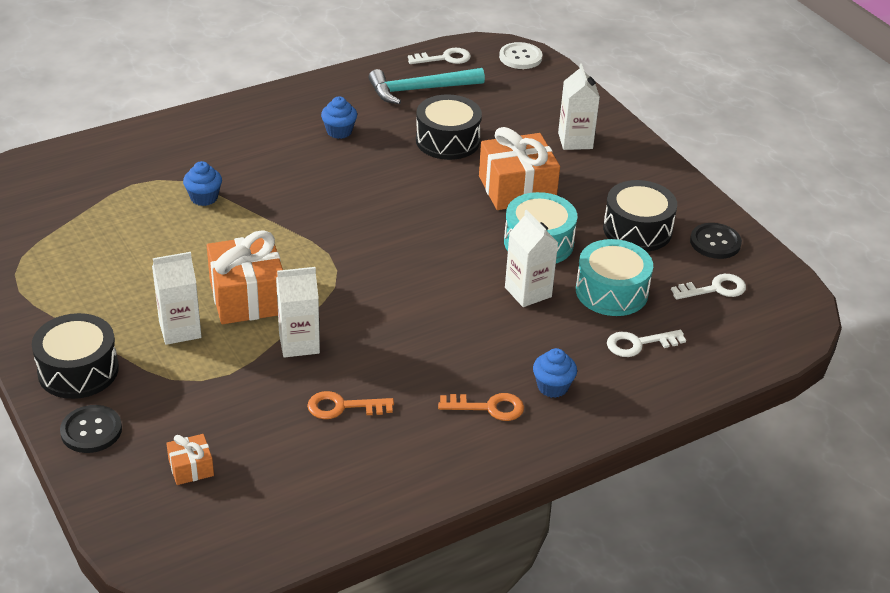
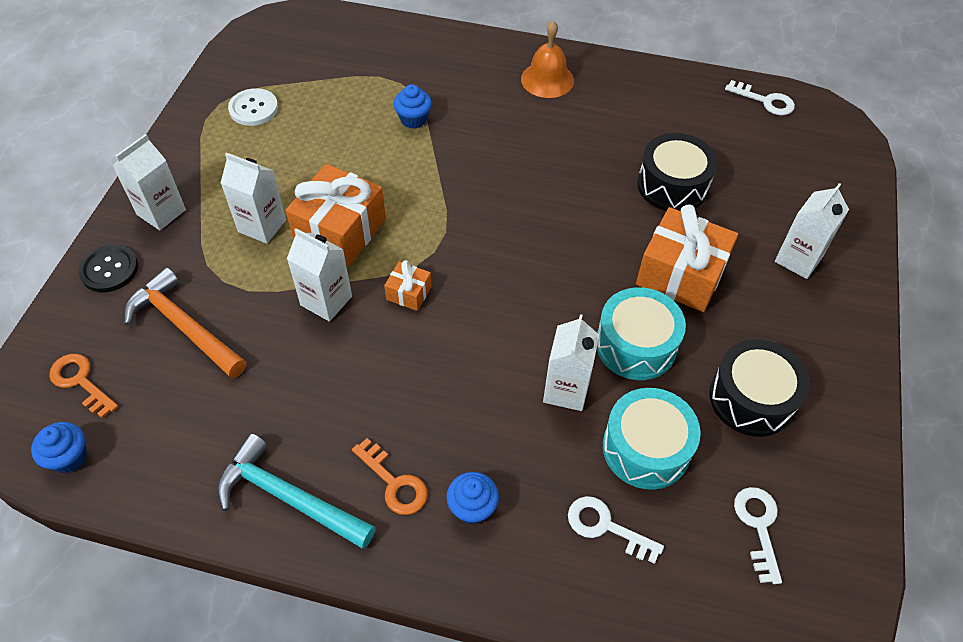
camera: 45 degrees right, 15 degrees up
black drum [32,313,119,399] -> white carton [112,134,186,230]
orange gift [166,434,214,485] -> orange gift moved to [384,260,432,311]
orange key [307,391,394,419] -> orange key moved to [49,354,118,418]
blue cupcake [321,96,357,139] -> blue cupcake moved to [31,422,87,473]
turquoise hammer [369,68,485,104] -> turquoise hammer moved to [217,433,376,549]
white button [499,42,542,69] -> white button moved to [228,88,278,126]
white key [671,274,746,300] -> white key turned 120 degrees counterclockwise [734,487,782,584]
black button [690,223,742,259] -> none
none -> orange hammer [124,267,246,378]
none -> orange bell [521,21,574,98]

